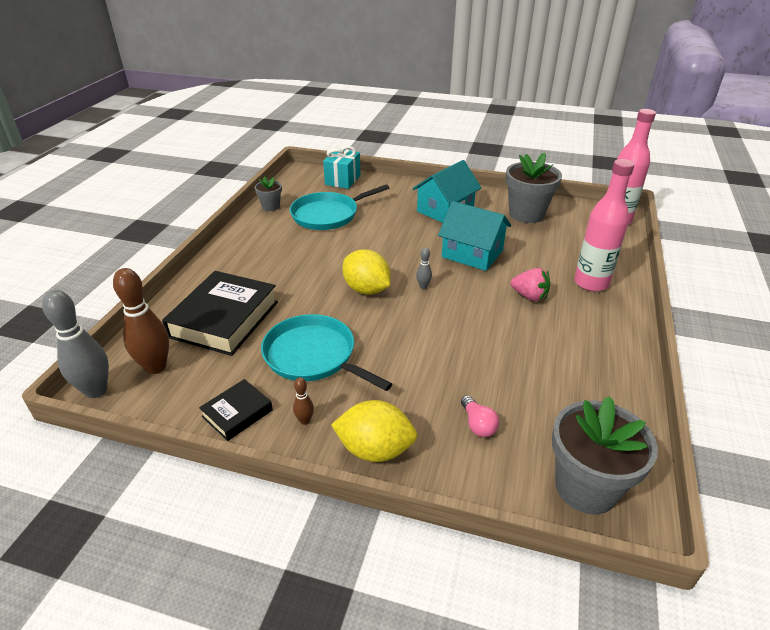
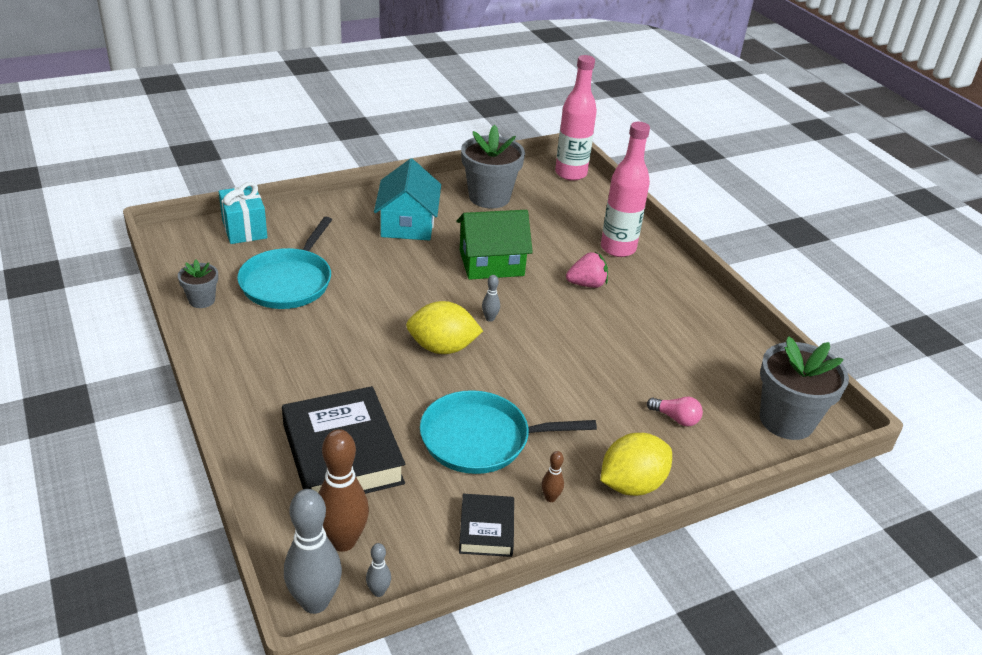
camera: 45 degrees left, 0 degrees up
turquoise house [438,201,511,271] -> green house [456,210,533,280]
none -> grey bowling pin [366,543,391,597]

